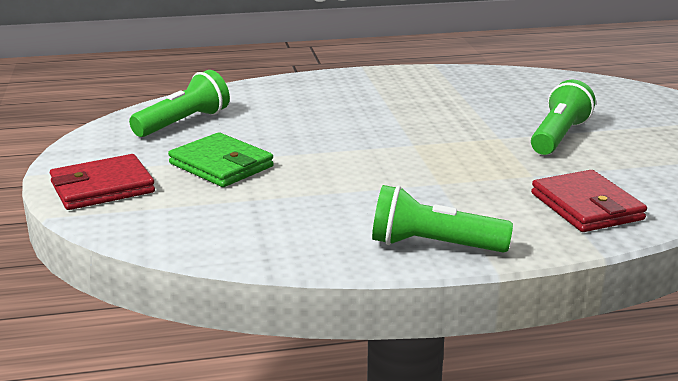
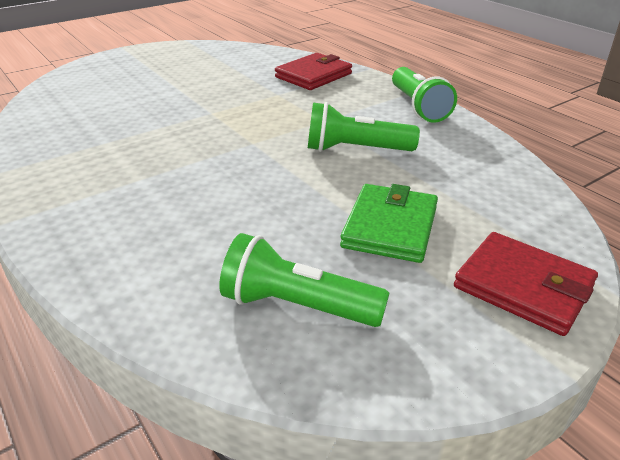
camera: 115 degrees left, 10 degrees up
green flashlight [531,80,596,155] -> green flashlight moved to [308,102,420,152]

